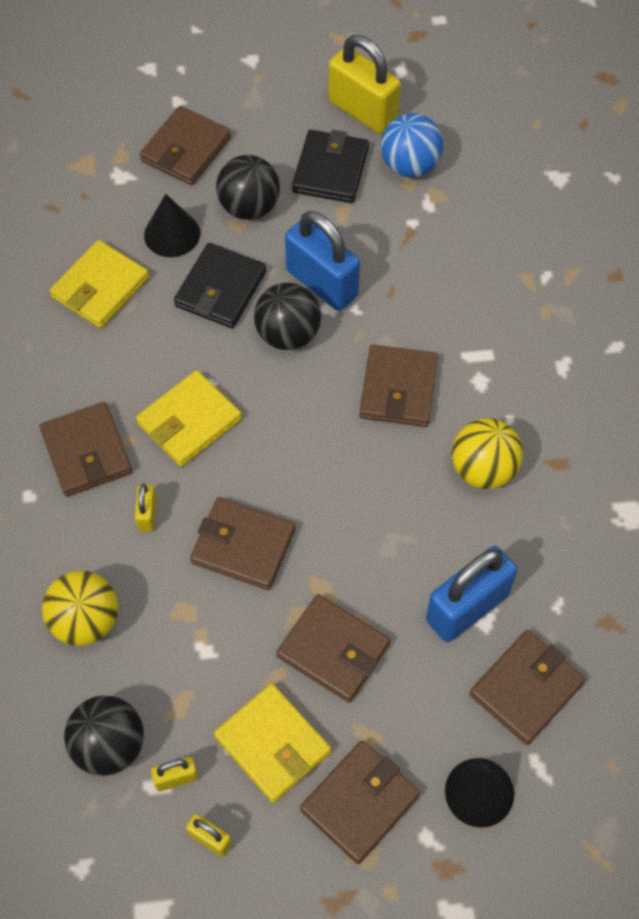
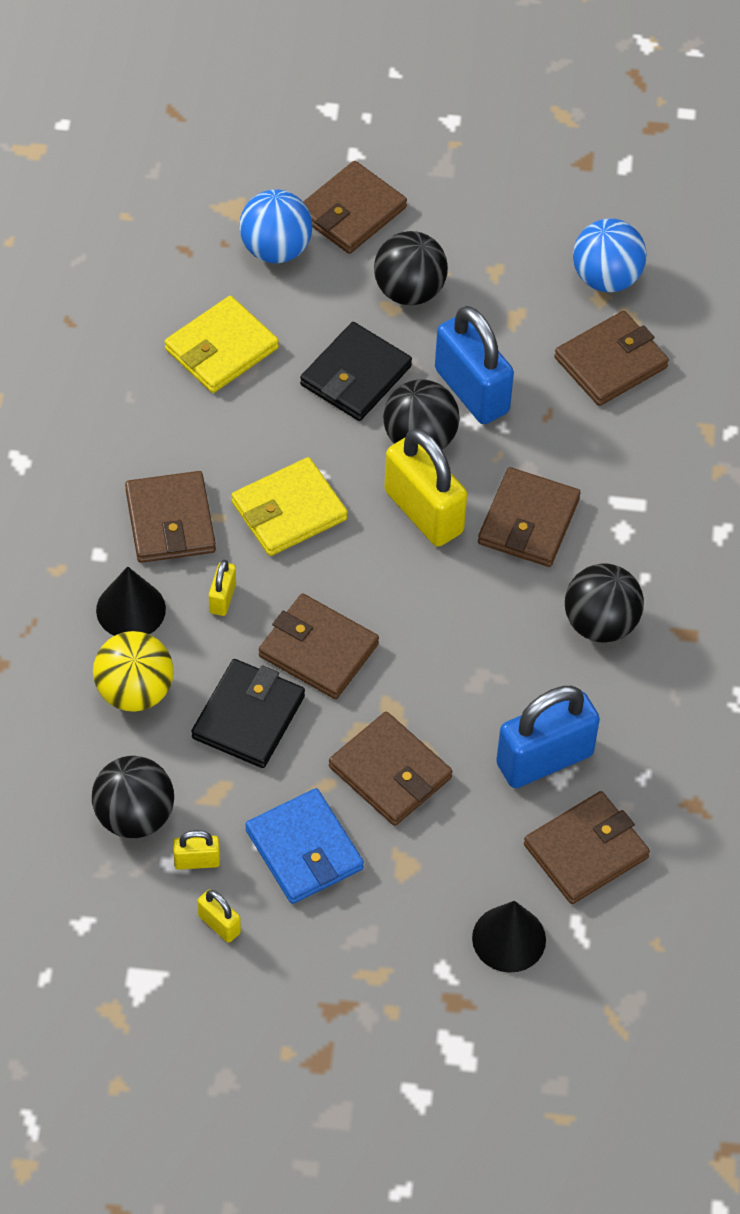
camera: 10 degrees right, 5 degrees down
black cone [144,194,200,257] -> black cone moved to [96,566,166,636]
yellow wallet [214,684,331,803] -> blue wallet [245,788,364,904]
black wallet [292,130,369,203] -> black wallet moved to [192,659,305,768]
brown wallet [300,741,420,864] -> brown wallet moved to [554,311,669,406]
yellow padlock [329,35,401,134] -> yellow padlock moved to [384,429,467,547]
yellow ball [452,418,523,489] -> black ball [565,563,644,643]
none -> blue ball [239,190,312,263]

